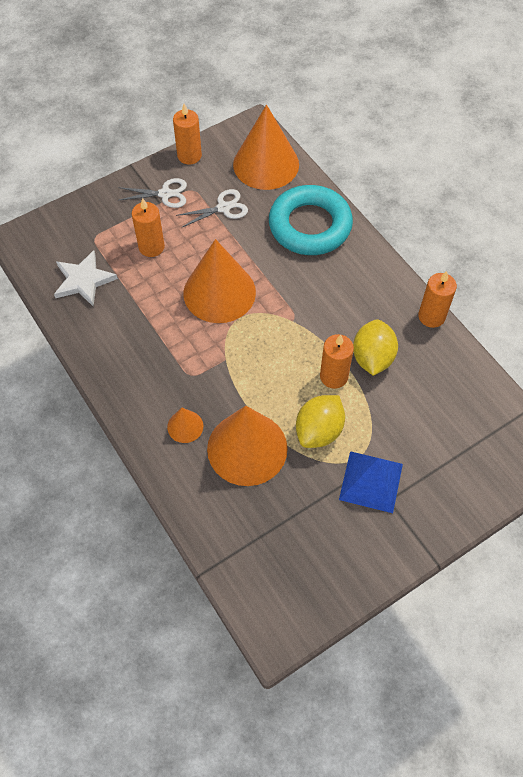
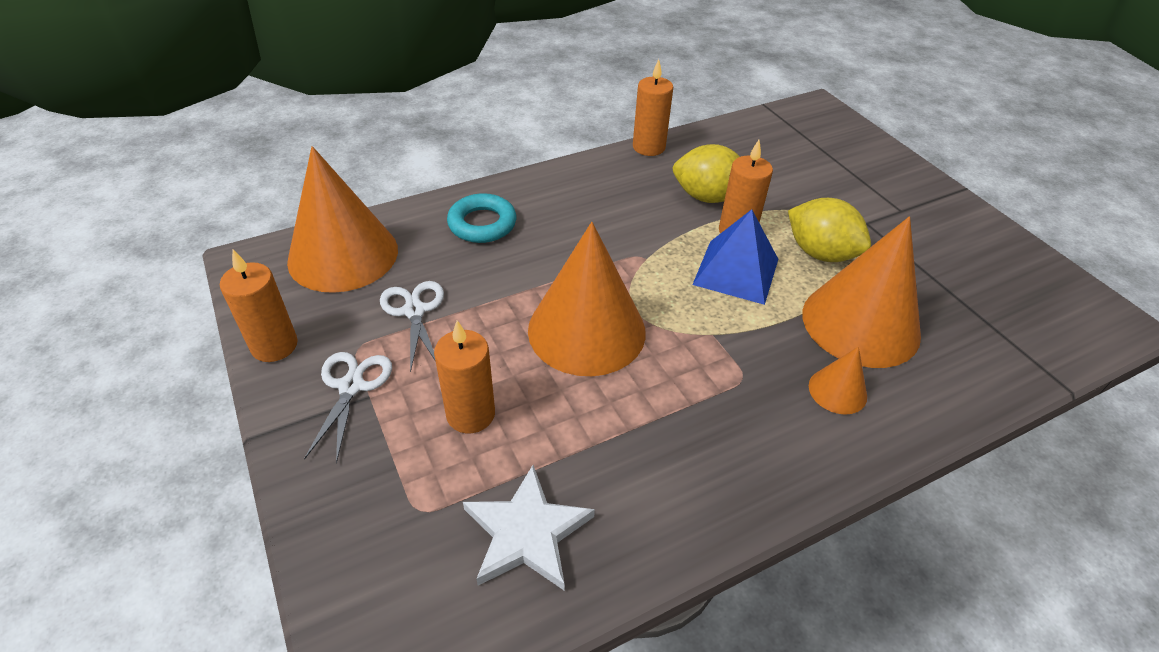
camera: 85 degrees left, 15 degrees down
turquoise ring [269,185,353,255] -> turquoise ring [447,193,517,243], size x0.56
blue pyramid [339,451,403,513] -> blue pyramid moved to [693,209,778,305]

